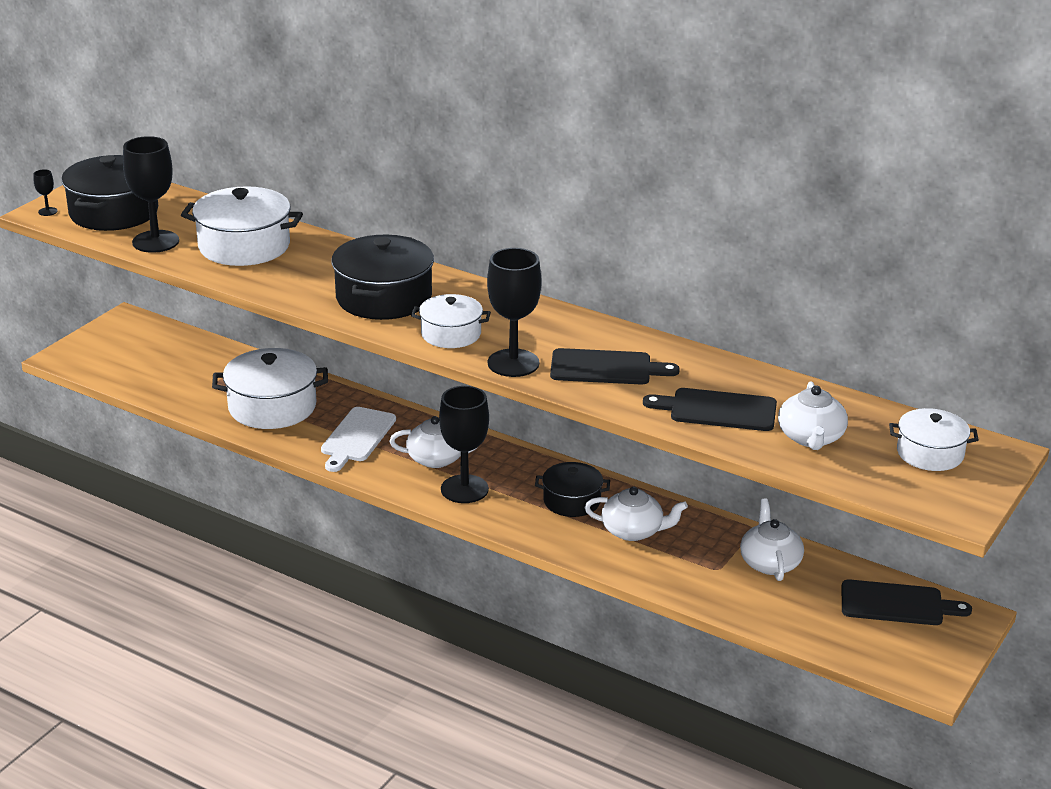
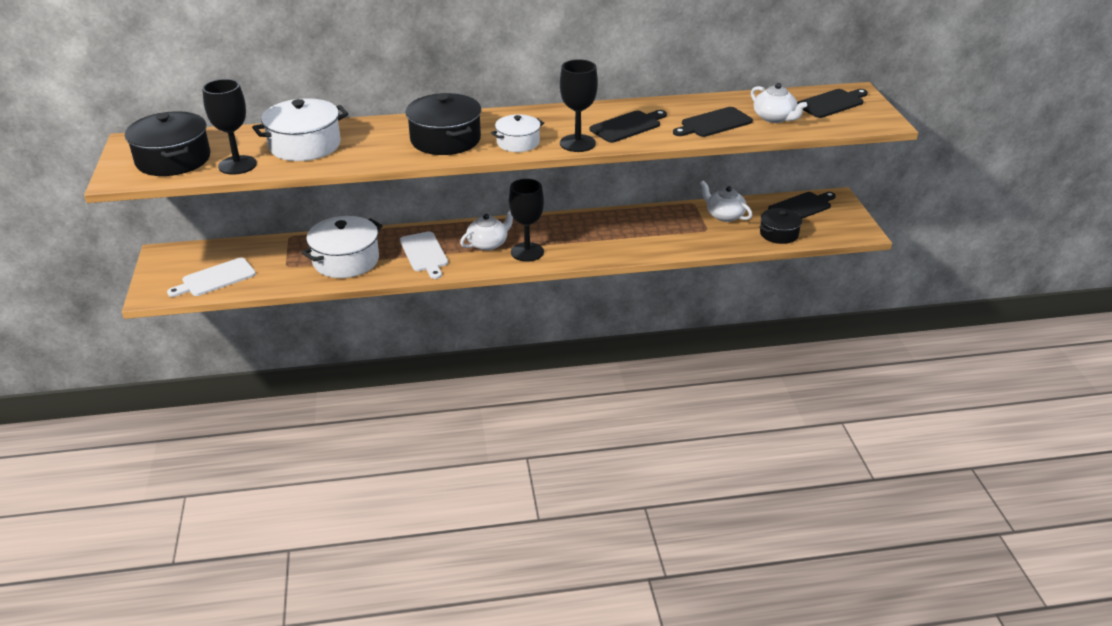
camera: 40 degrees left, 5 degrees up
black goblet [33,170,57,216] -> none
black pot [535,462,610,517] -> black pot moved to [759,208,802,244]
white teapot [584,486,688,541] -> none
white pot [889,408,979,471] -> black cutting board [797,89,868,118]
none -> white cutting board [167,258,256,297]

